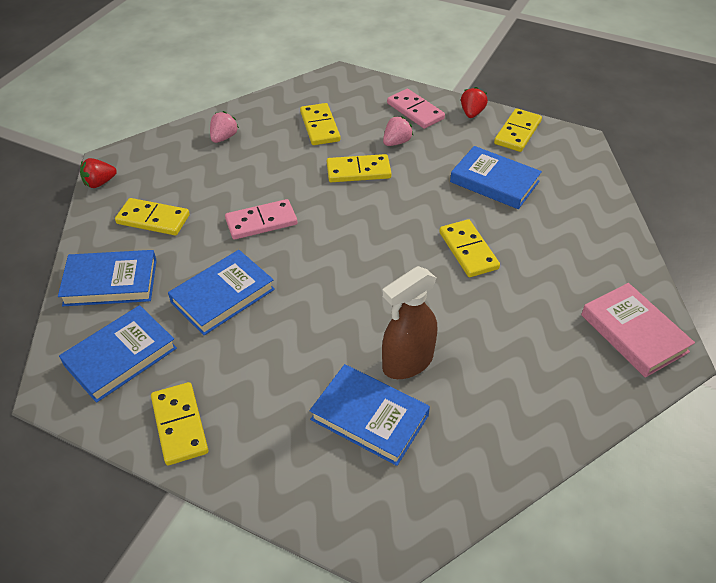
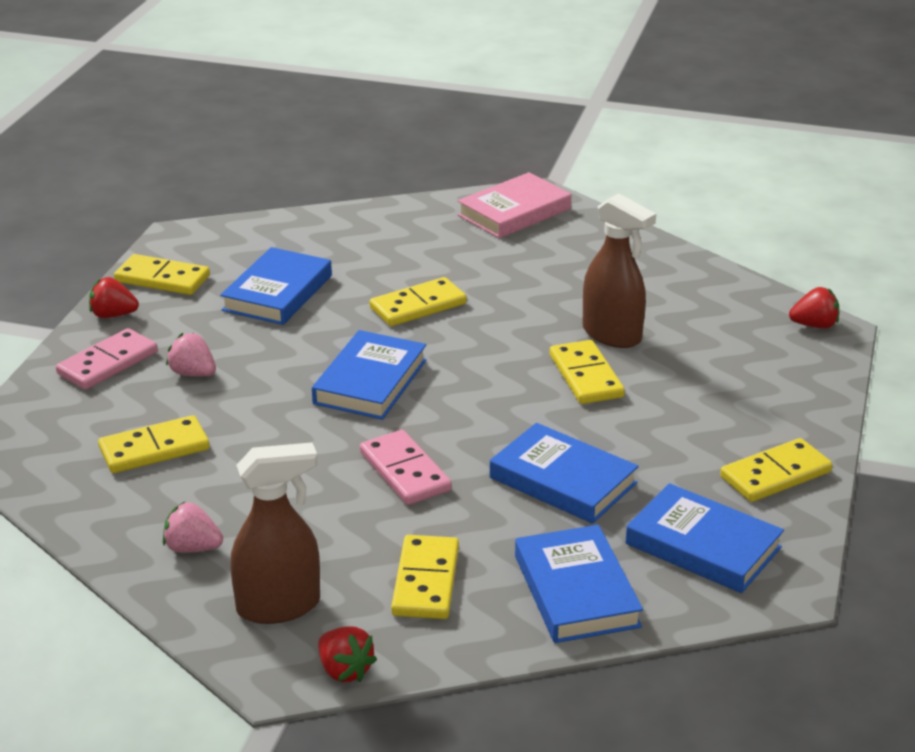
camera: 100 degrees left, 15 degrees down
blue book [310,364,430,466] -> blue book moved to [312,330,426,420]
yellow domino [327,154,392,182] -> yellow domino moved to [550,340,625,404]
none -> brown spray bottle [230,442,320,624]
none -> red strawberry [789,287,839,329]

